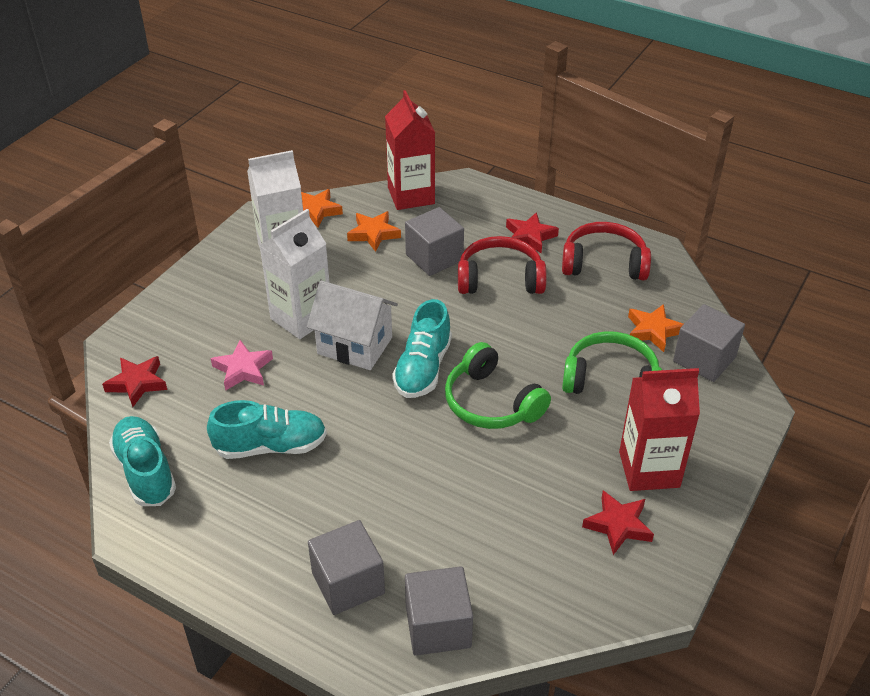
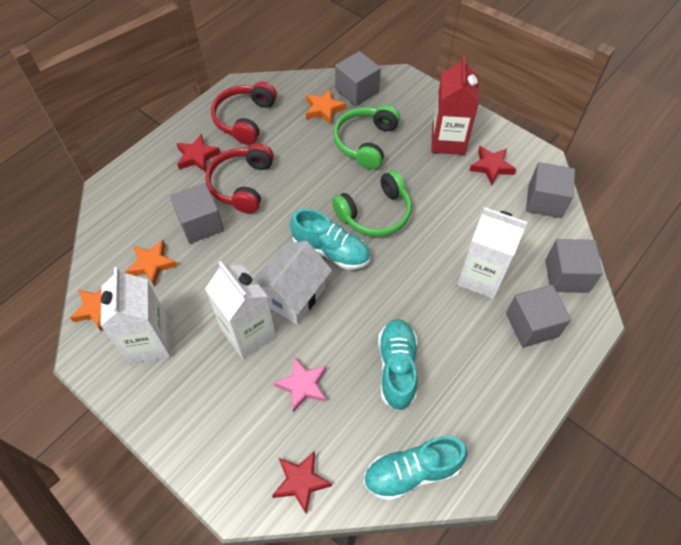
camera: 80 degrees left, 15 degrees up
red carton [385,90,435,210] -> none
none -> white carton [457,207,528,299]
none -> grey cube [526,162,575,218]

